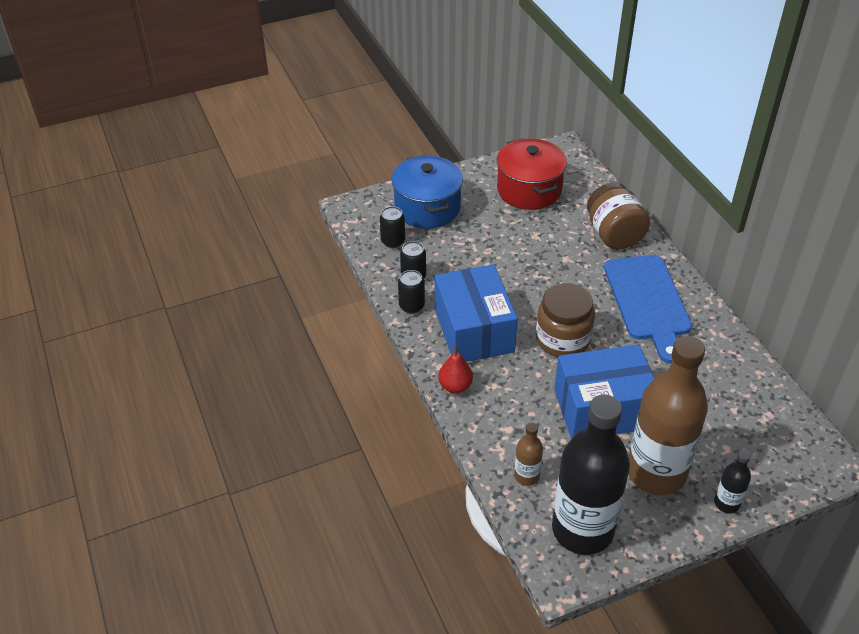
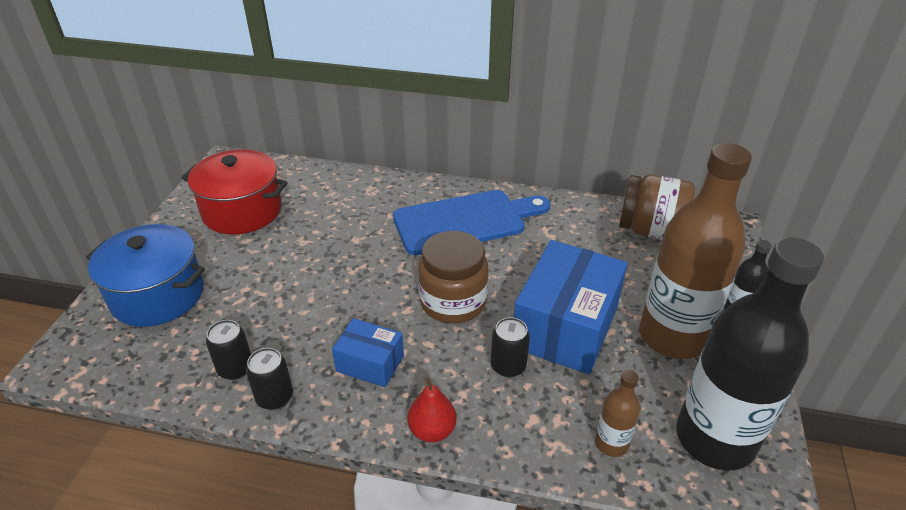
camera: 55 degrees left, 5 degrees down
black can [380,206,405,248] -> black can moved to [491,317,530,377]
blue box [435,264,518,362] -> blue box [332,318,404,387], size x0.52
brown jar [587,182,650,249] -> brown jar moved to [619,174,695,240]
blue cutting board [604,255,692,363] -> blue cutting board turned 45 degrees counterclockwise [393,190,550,255]

